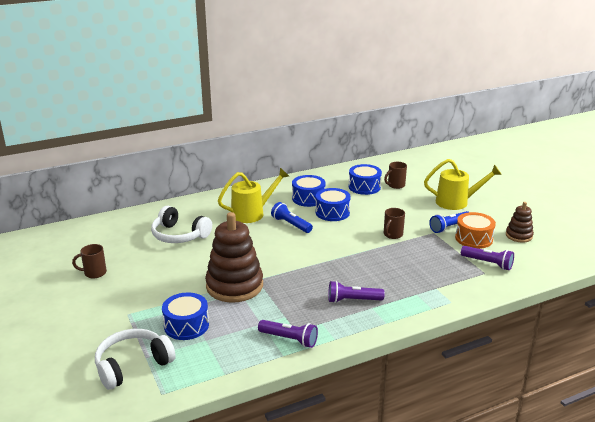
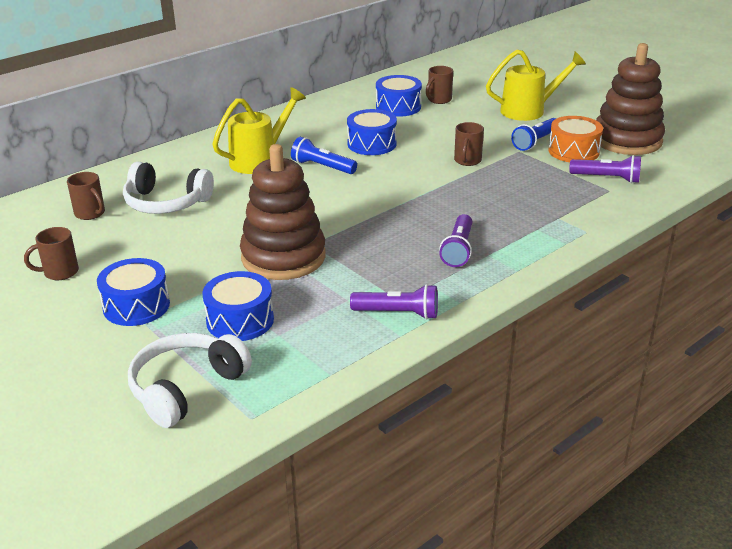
camera: 15 degrees left, 5 degrees up
blue drum [292,175,326,207] -> blue drum moved to [97,258,170,326]
purple flashlight [328,281,385,303] -> purple flashlight turned 60 degrees counterclockwise [439,214,472,267]
brown stacking toy [506,202,534,243] -> brown stacking toy [596,43,665,155], size x1.93
none -> brown mug [67,172,105,220]

